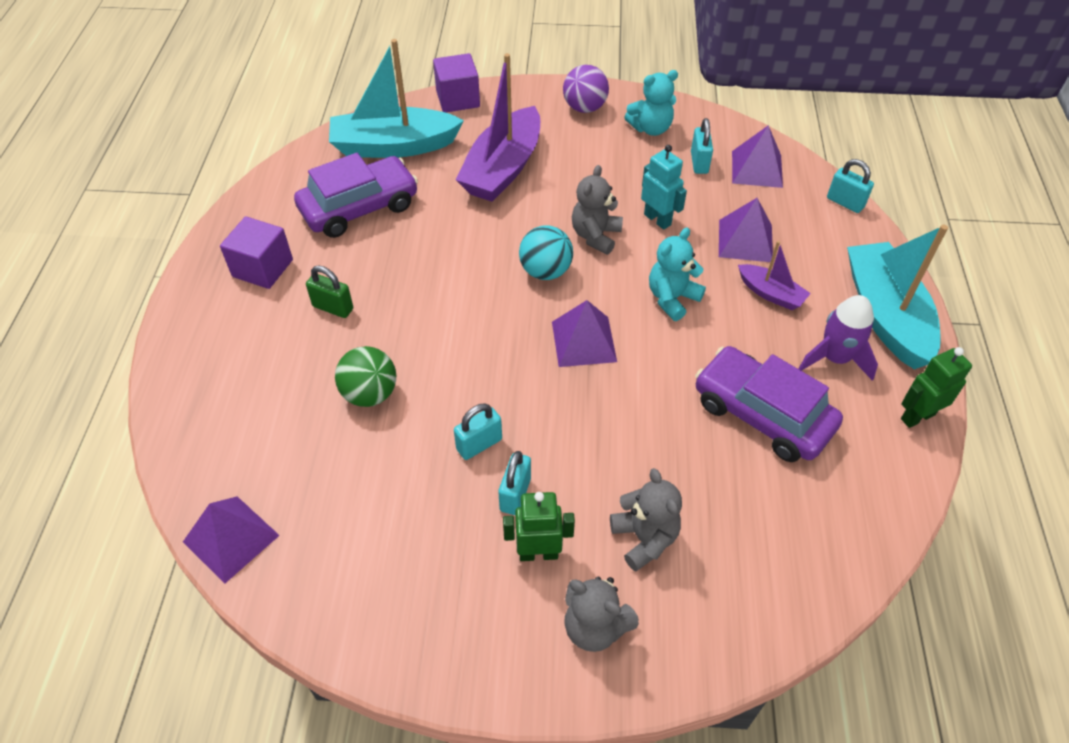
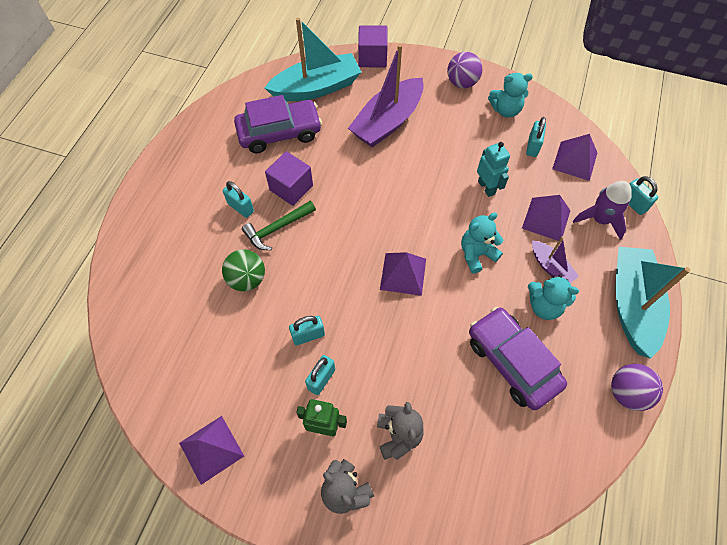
camera: 15 degrees right, 10 degrees up
purple pyramid [183,496,280,584] -> purple pyramid moved to [179,416,244,485]
purple cube [220,216,293,289] -> purple cube moved to [265,151,313,206]
green padlock [306,266,353,318] -> turquoise padlock [223,181,254,218]
turquoise boat [329,39,464,158] -> turquoise boat turned 150 degrees clockwise [265,17,361,101]
turquoise ball [519,225,573,280] -> none
grey teddy bear [572,165,623,255] -> none
purple rocket [798,295,878,381] -> purple rocket moved to [573,181,632,240]
green robot [901,347,972,428] -> purple ball [611,364,663,411]
none -> green hammer [242,201,316,250]
none -> turquoise teddy bear [528,275,579,320]

